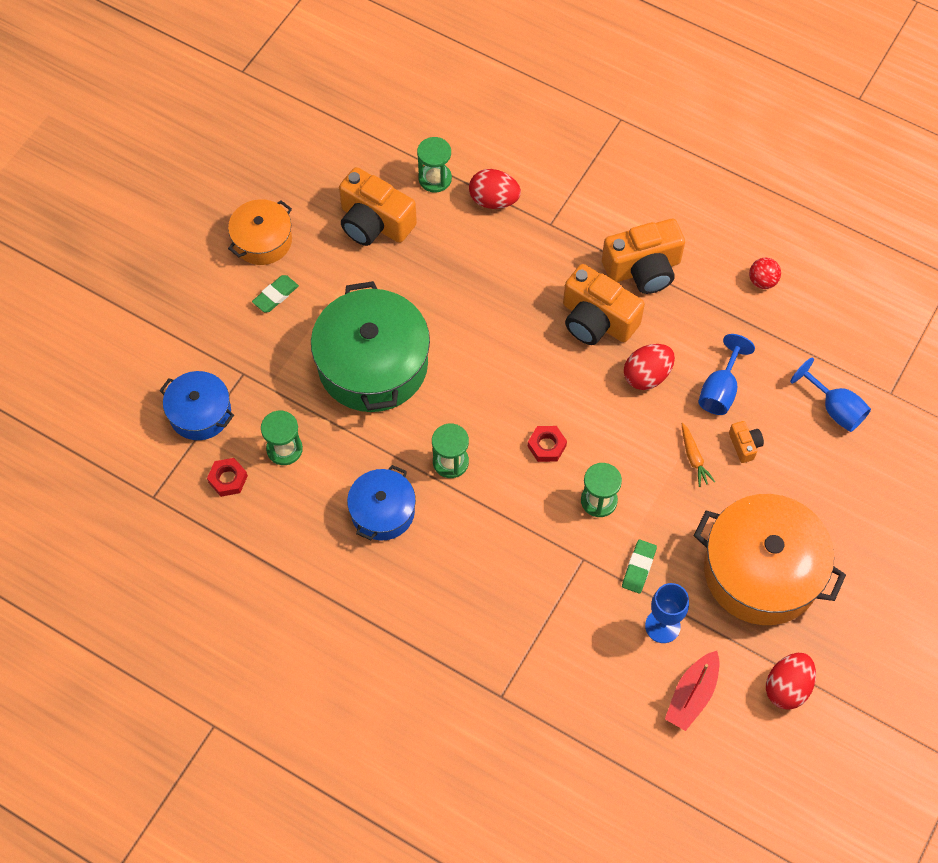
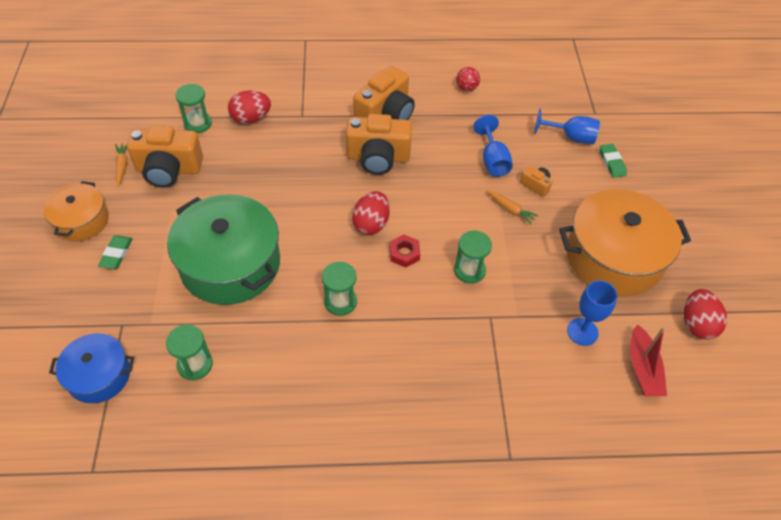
camera: 35 degrees left, 10 degrees down
red nut [207,458,248,497] -> none
blue pot [347,465,416,540] -> none
green eraser [622,540,657,594] -> green eraser moved to [600,144,627,178]
red egg [624,344,675,390] -> red egg moved to [352,191,390,235]
none -> orange carrot [115,144,127,186]

